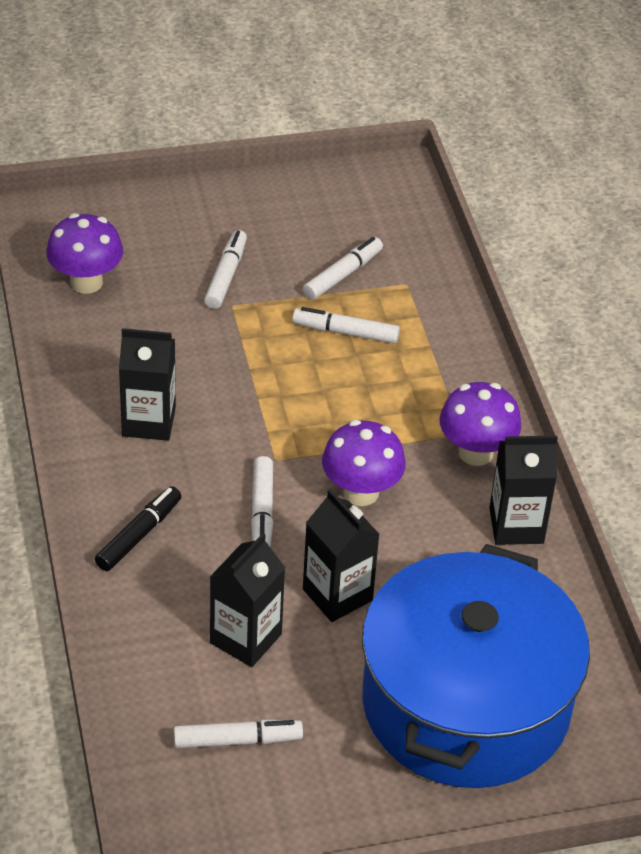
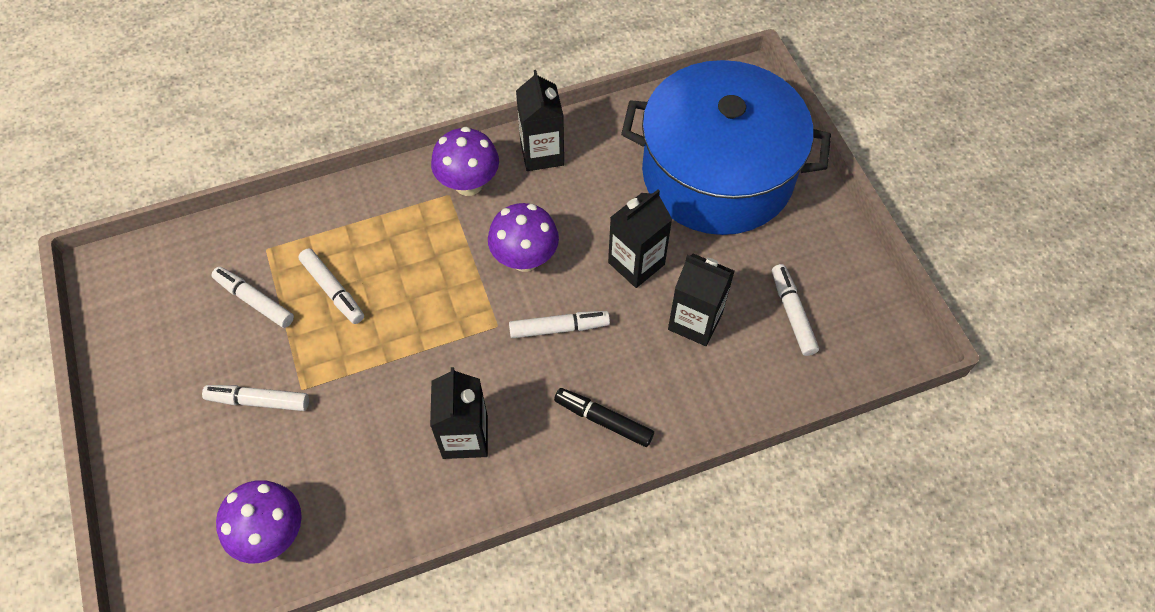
camera: 95 degrees left, 15 degrees up
white marker [292,307,400,344] -> white marker turned 45 degrees counterclockwise [298,248,364,324]

